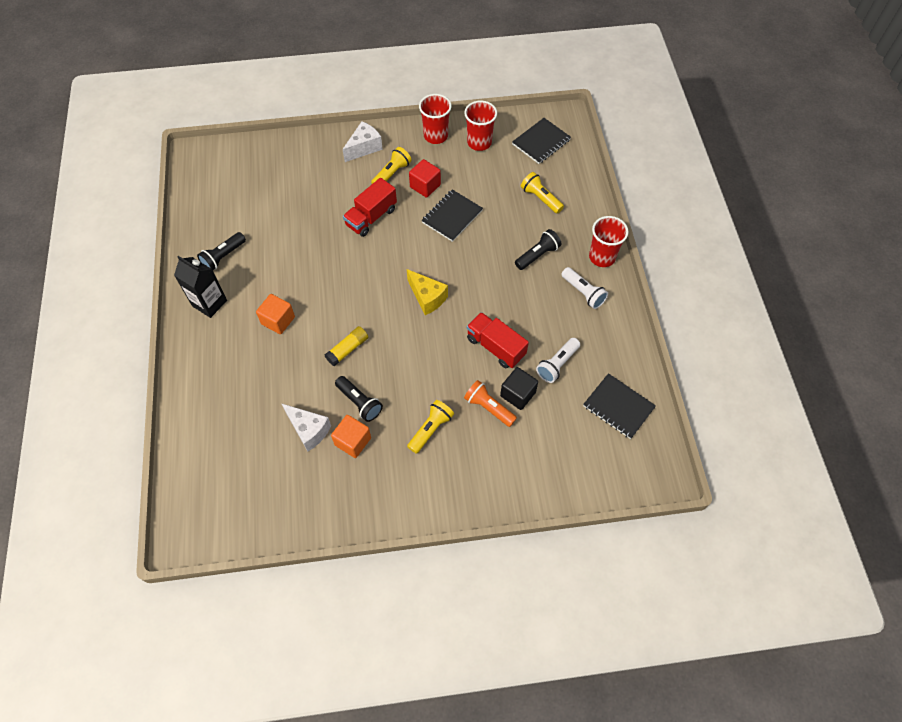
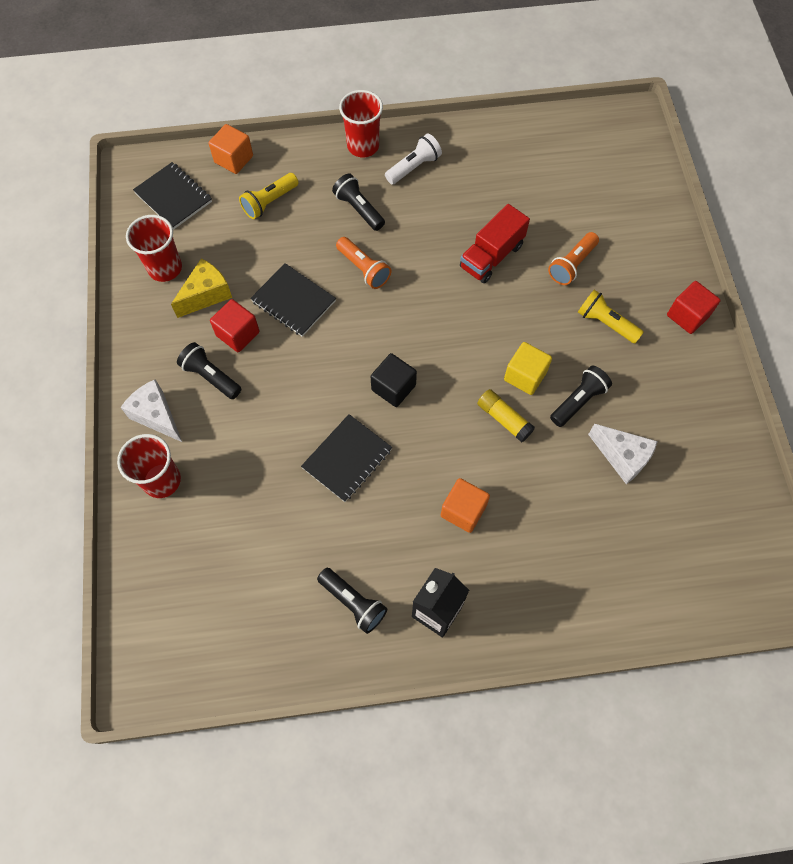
camera: 90 degrees left, 5 degrees up
white cheese [281,403,331,451] -> white cheese turned 90 degrees clockwise [588,424,658,484]
orange cube [331,415,371,458] -> orange cube moved to [209,124,253,174]
red truck [343,178,397,237] -> none
yellow flashlight [371,147,412,184] -> black flashlight [177,342,241,399]
yellow cheese [407,269,448,315] -> yellow cheese moved to [171,259,232,318]
red cup [419,94,452,144] -> red cup moved to [117,434,181,498]
black cube [500,367,538,410] -> black cube moved to [370,353,417,407]
white flashlight [536,338,580,383] -> none
black notebook [583,373,656,439] -> black notebook moved to [301,414,392,502]
none -> orange flashlight [336,237,391,289]
none -> yellow cube [504,342,552,395]
none -> red cube [667,281,721,334]

